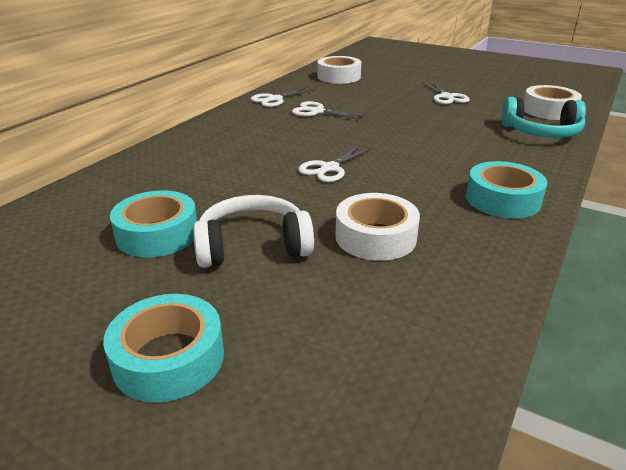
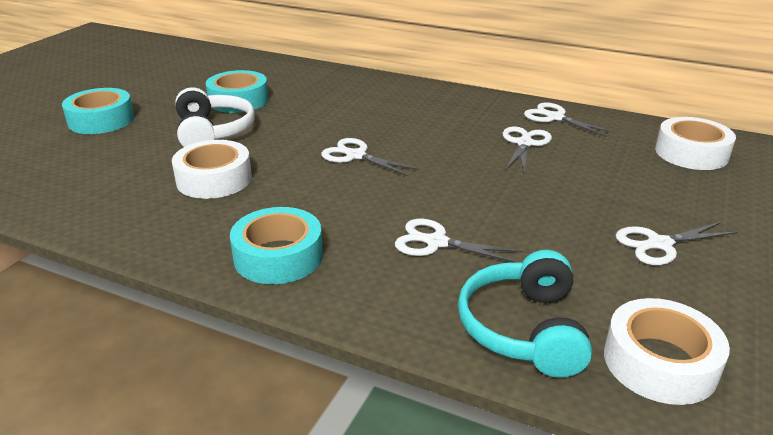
camera: 85 degrees right, 0 degrees up
none -> white scissors [395,219,523,262]

